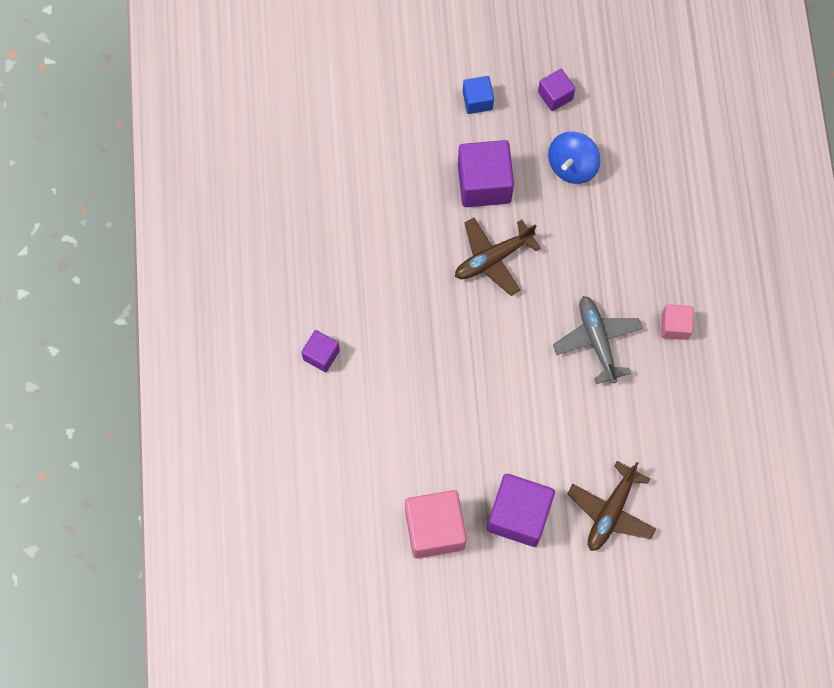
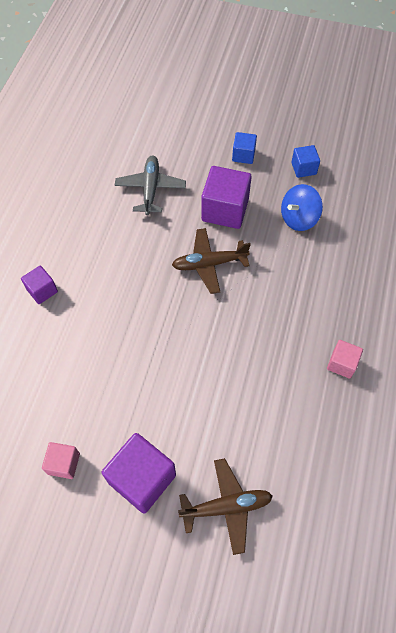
camera: 20 degrees right, 10 degrees down
pink cube [405,490,467,558] -> pink cube [42,442,80,479], size x0.55
purple cube [538,69,575,111] -> blue cube [291,145,320,178]
grey plane [553,296,643,384] -> grey plane moved to [115,155,186,215]
brown plane [567,461,656,551] -> brown plane turned 150 degrees counterclockwise [178,458,273,555]

